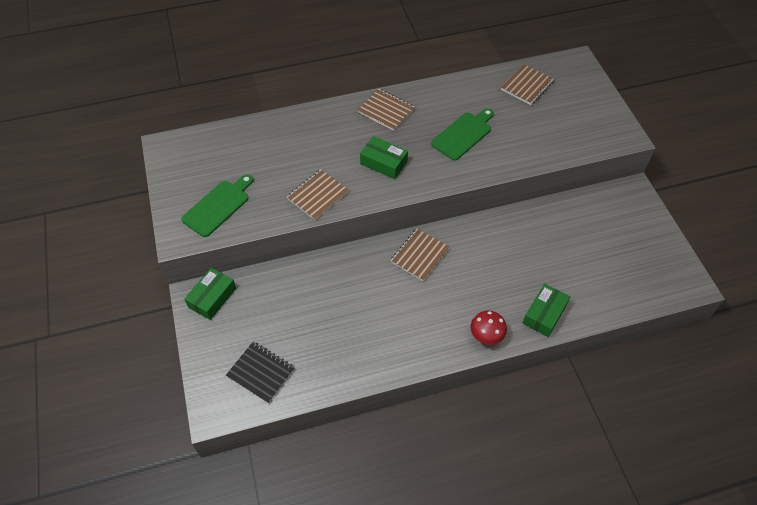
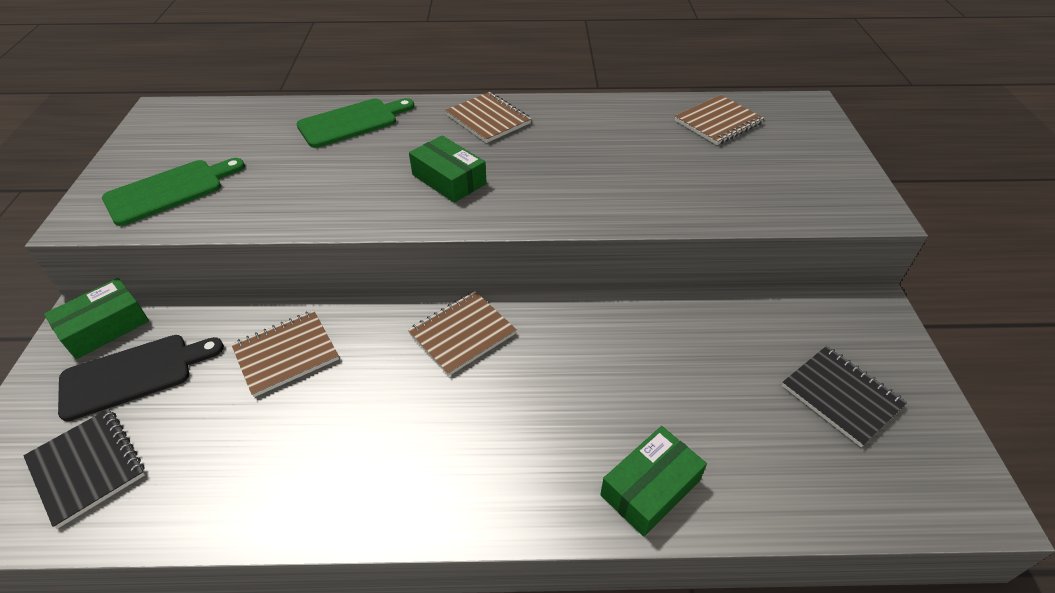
camera: 15 degrees right, 10 degrees down
brown notebook [287,169,349,220] -> brown notebook moved to [231,310,339,397]
green cutting board [431,108,494,160] -> green cutting board moved to [296,98,414,148]
red mushroom [471,310,507,345] -> none
none -> black cutting board [58,335,224,421]
none -> black notebook [782,346,907,447]

